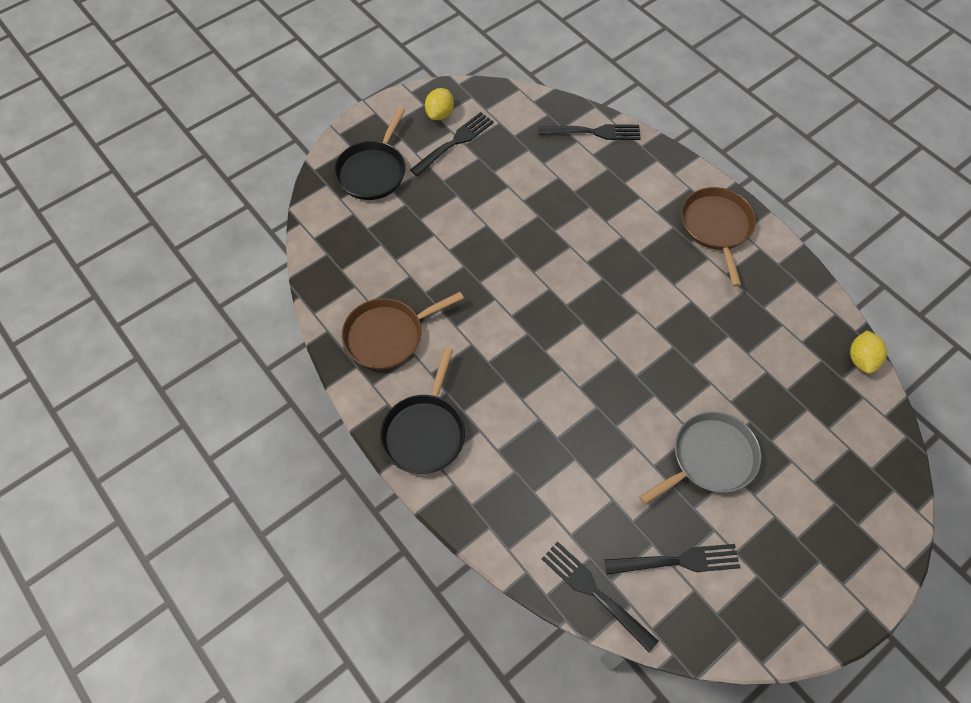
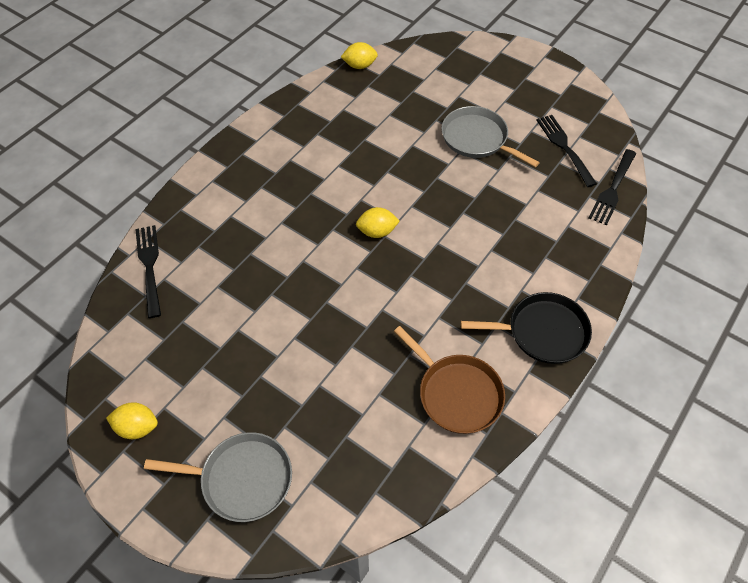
camera: 105 degrees left, 5 degrees down
black pan [334,107,406,200] -> grey pan [144,432,292,522]
black fork [410,112,494,176] -> none
brown pan [681,187,756,287] -> none
none -> yellow lemon [356,207,400,238]

